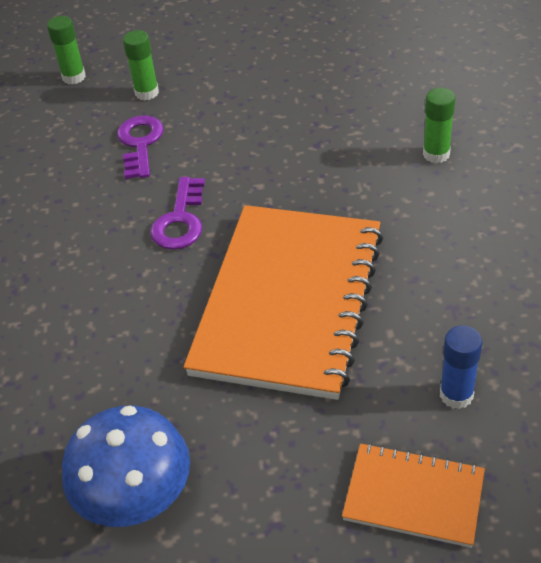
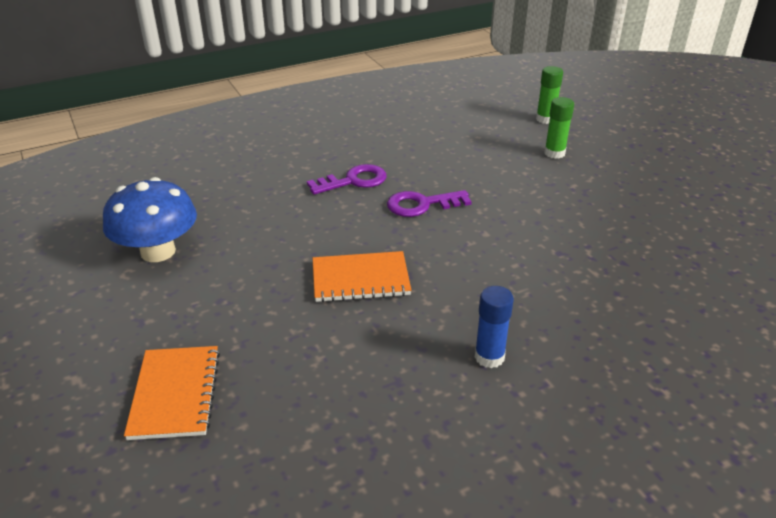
camera: 65 degrees right, 10 degrees down
purple key [117,115,164,179] -> purple key moved to [307,164,386,195]
orange notebook [184,205,383,400] -> orange notebook [313,251,411,302], size x0.49
green glue stick [423,88,455,163] -> none
blue glue stick [440,325,482,409] -> blue glue stick moved to [475,286,514,368]

